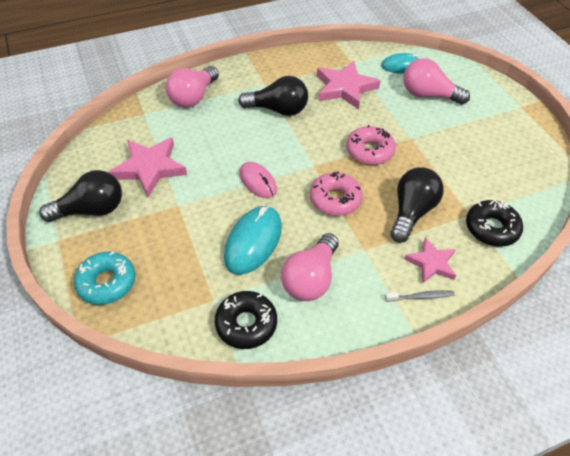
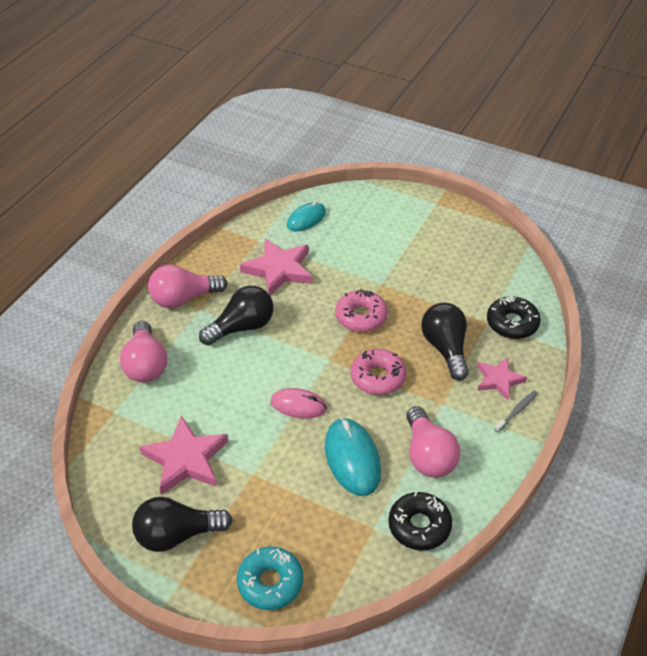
camera: 40 degrees left, 5 degrees down
black light bulb [39,170,122,222] -> black light bulb turned 135 degrees counterclockwise [132,497,232,552]
pink light bulb [403,58,470,105] -> pink light bulb moved to [148,265,227,308]

